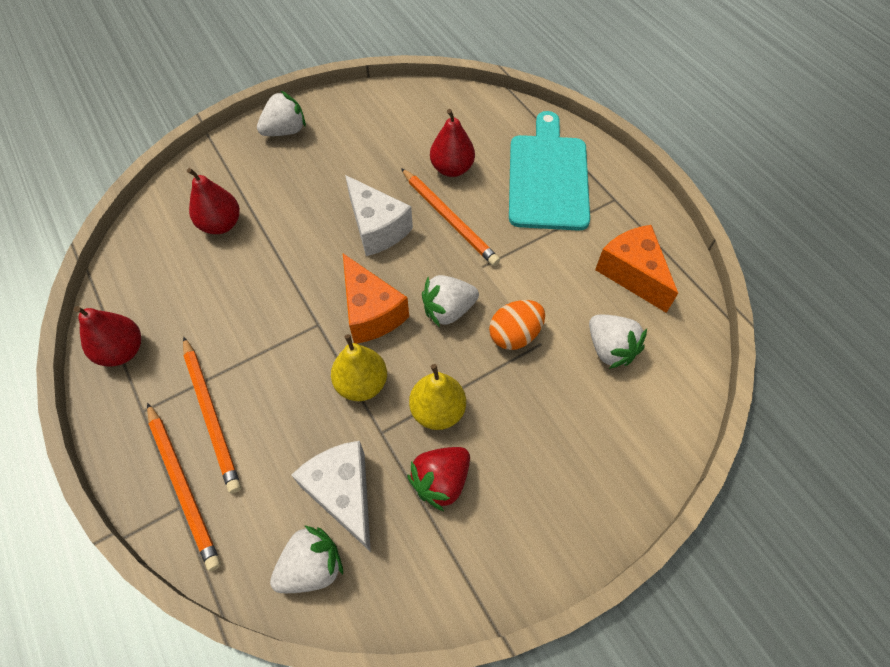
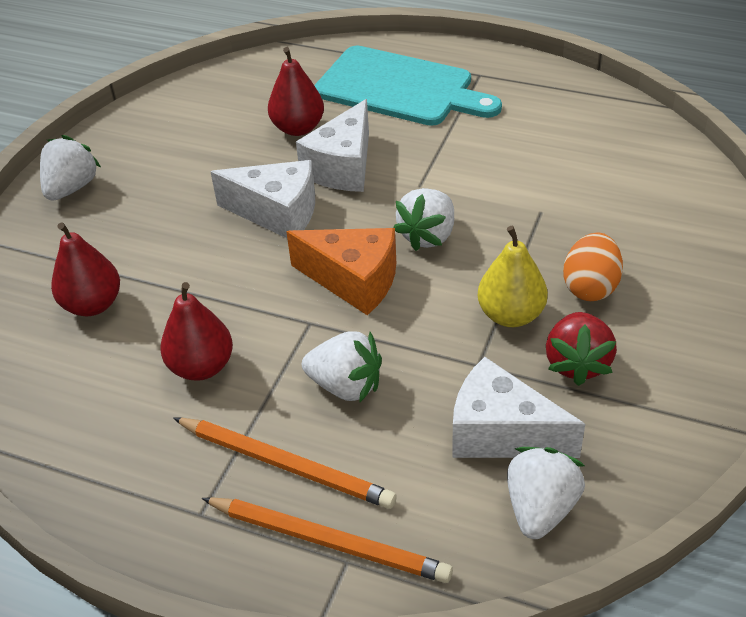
camera: 35 degrees left, 15 degrees down
red pear [74,306,141,367] -> red pear moved to [160,282,233,381]
yellow pear [331,334,387,401] -> none
orange pencil [401,168,500,266] -> white cheese [296,99,369,192]
orange egg [489,300,545,350] -> orange egg moved to [563,232,623,301]
turquoise cutting board [509,111,590,231] -> turquoise cutting board turned 150 degrees clockwise [315,46,502,126]
white strawberry [589,315,647,369] -> white strawberry moved to [302,331,382,403]
orange cheese [595,225,678,313] -> none

